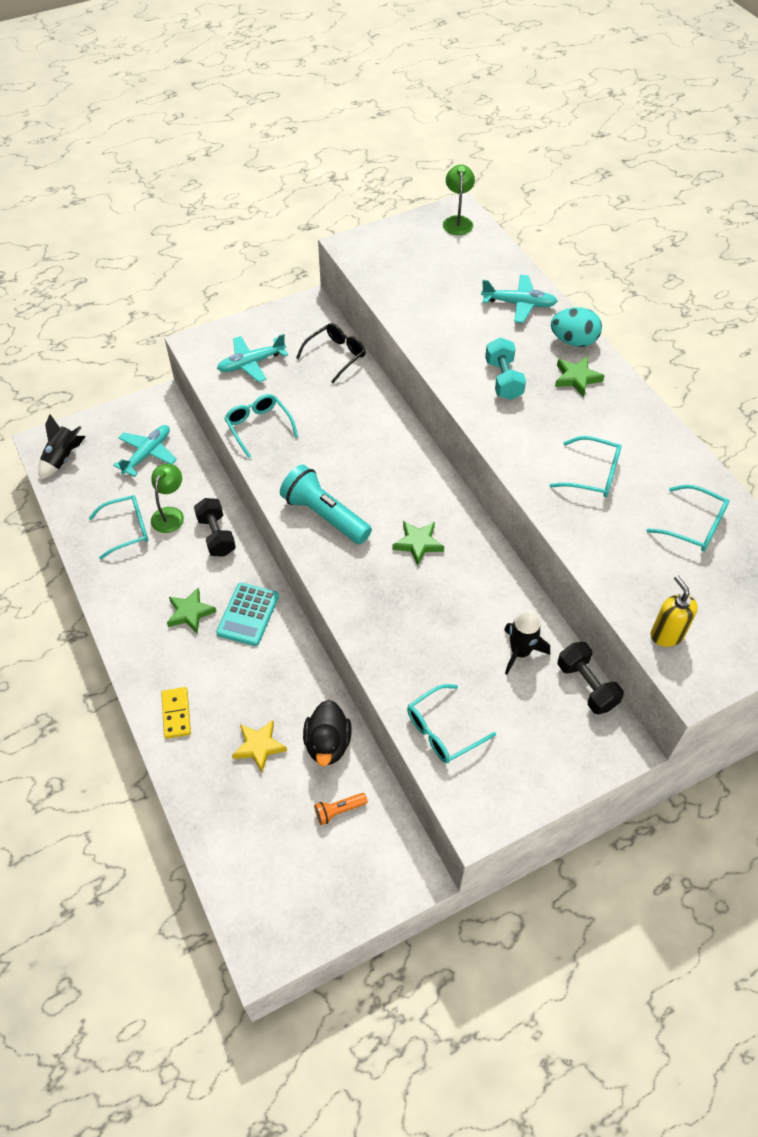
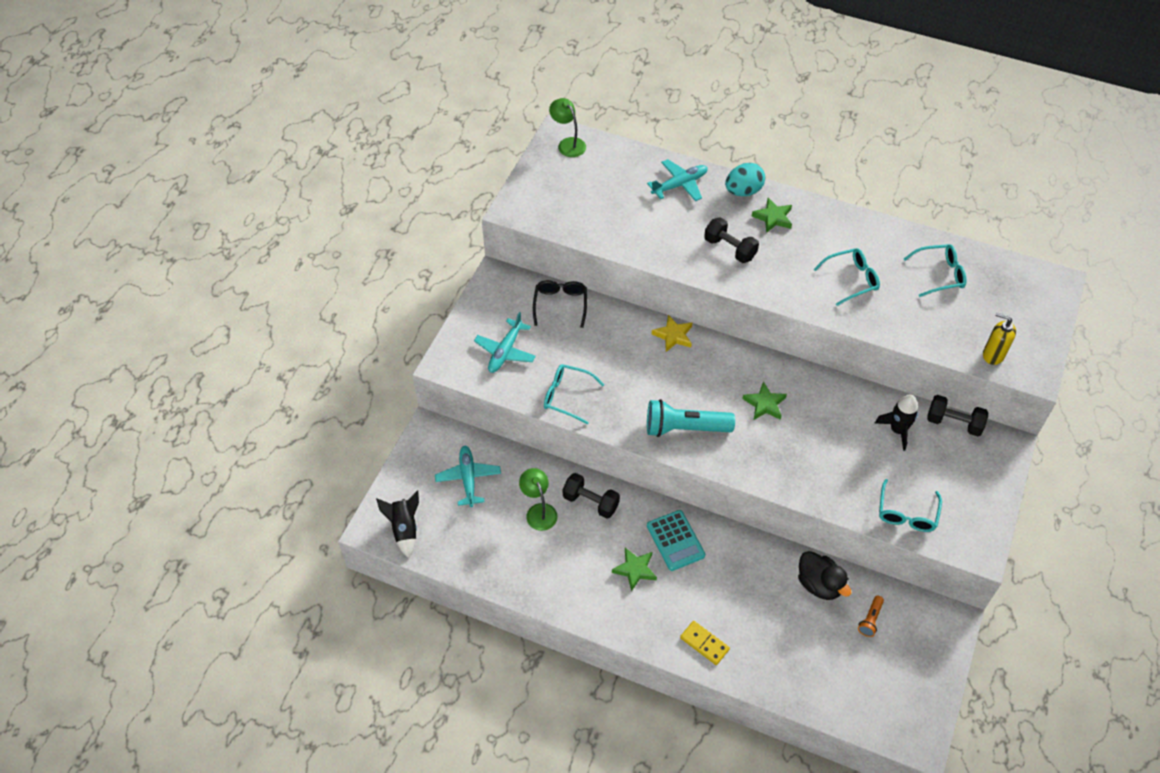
camera: 40 degrees left, 0 degrees up
turquoise glasses [89,495,149,559] -> none
yellow star [232,720,287,772] -> yellow star moved to [652,315,692,352]
turquoise dumbbell [485,338,526,400] -> black dumbbell [704,217,759,263]

